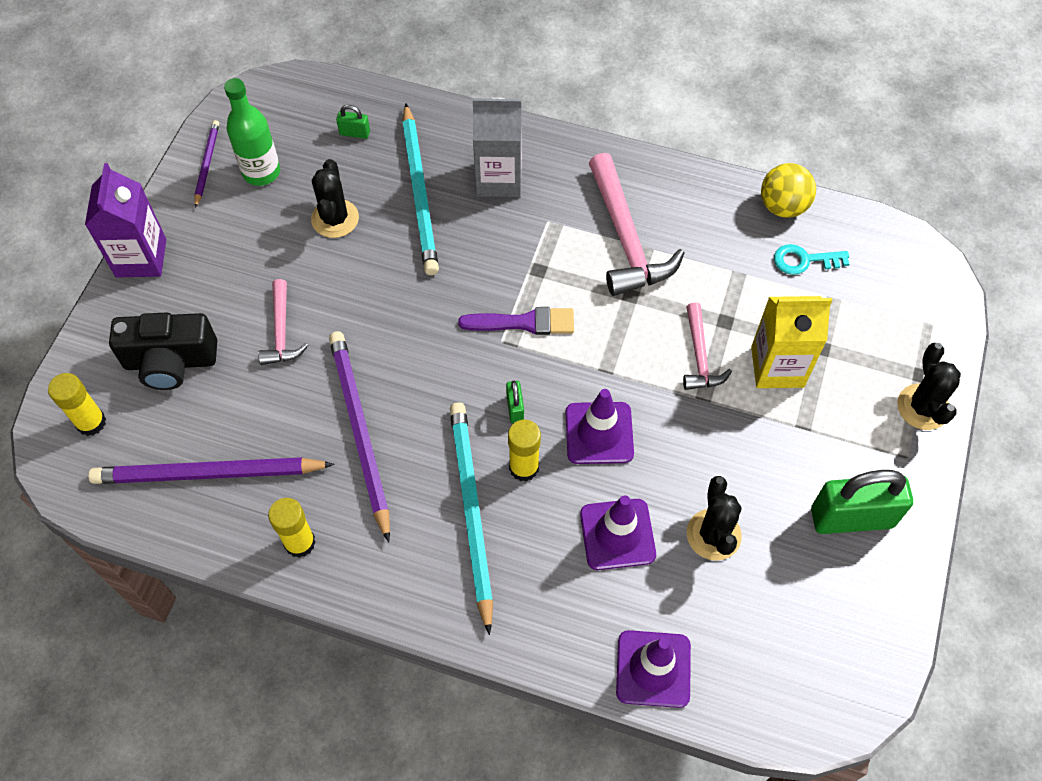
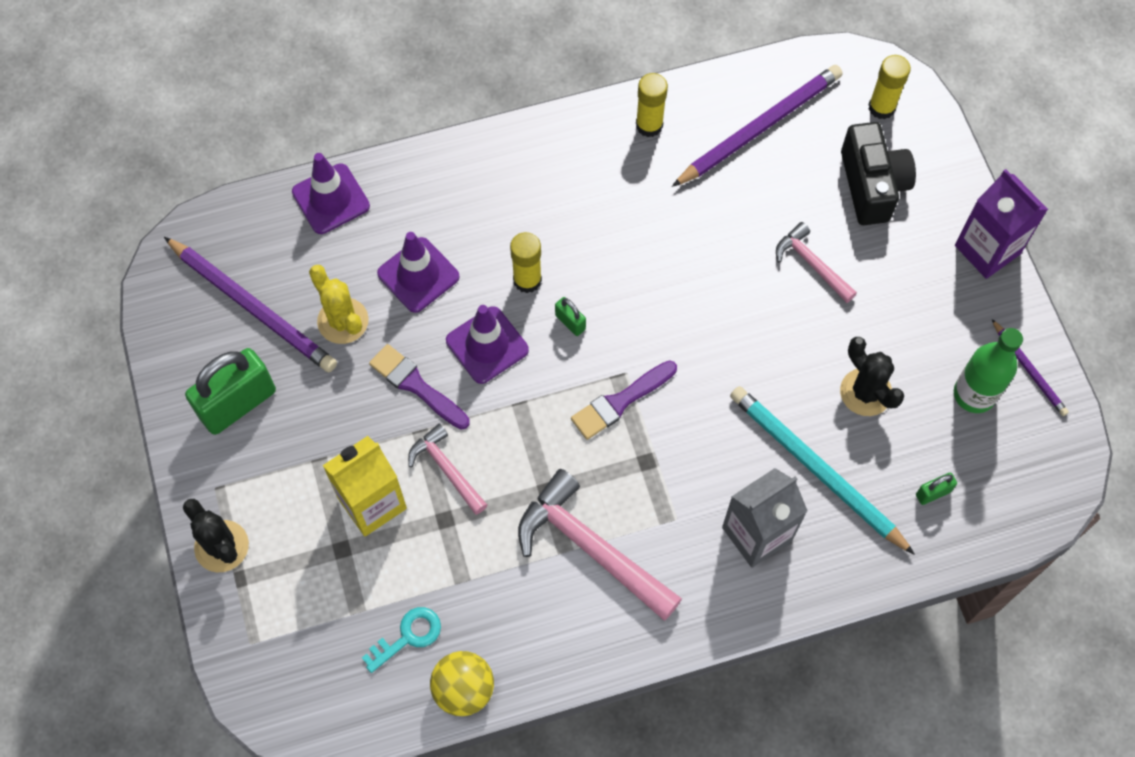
camera: 145 degrees right, 5 degrees up
black camera [109,312,217,390] -> black camera turned 120 degrees clockwise [841,122,916,225]
purple pencil [329,331,390,543] -> purple pencil moved to [164,237,337,372]
turquoise pencil [450,402,493,635] -> none
black cactus [687,476,742,561] -> yellow cactus [309,265,369,344]
none -> purple brush [369,344,470,430]

